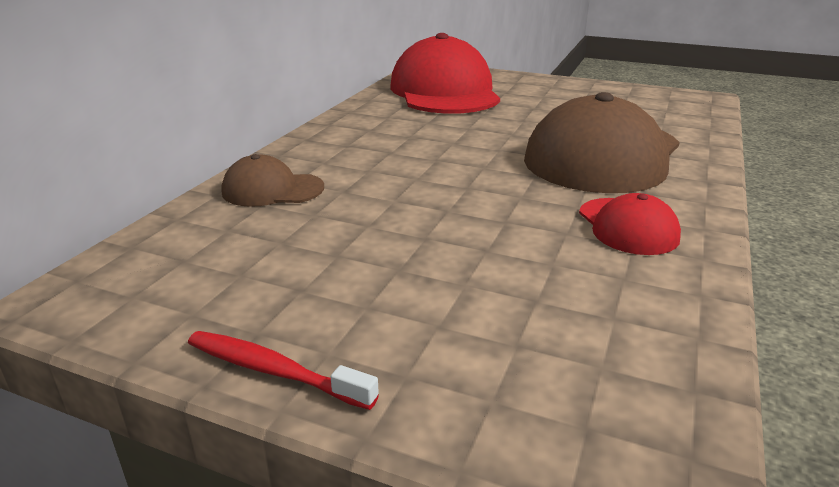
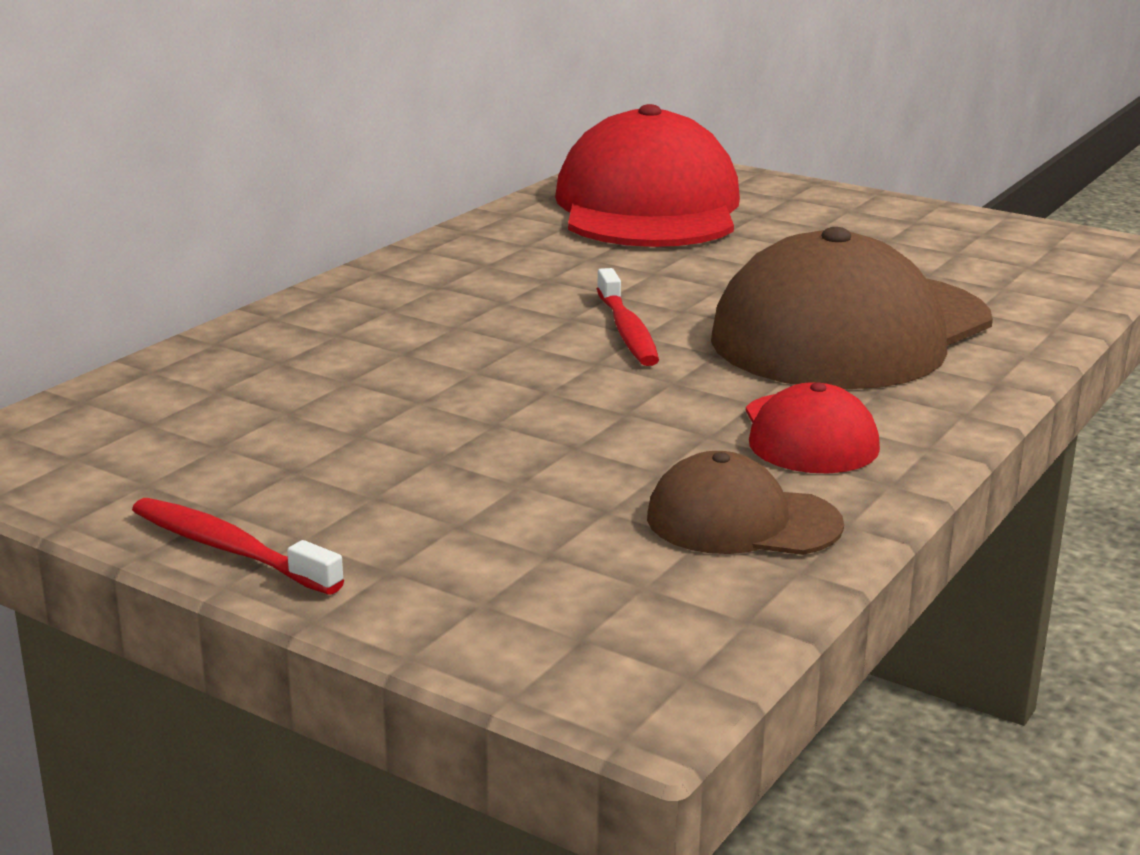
camera: 10 degrees right, 5 degrees down
brown cap [222,154,324,207] -> brown cap moved to [647,451,844,555]
none -> red toothbrush [597,268,659,366]

